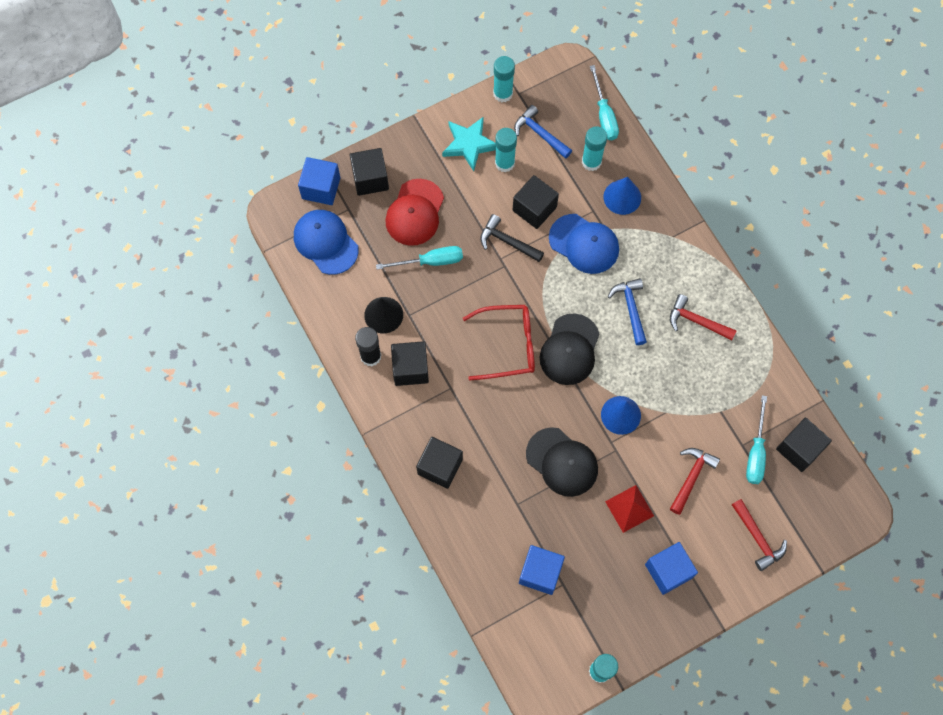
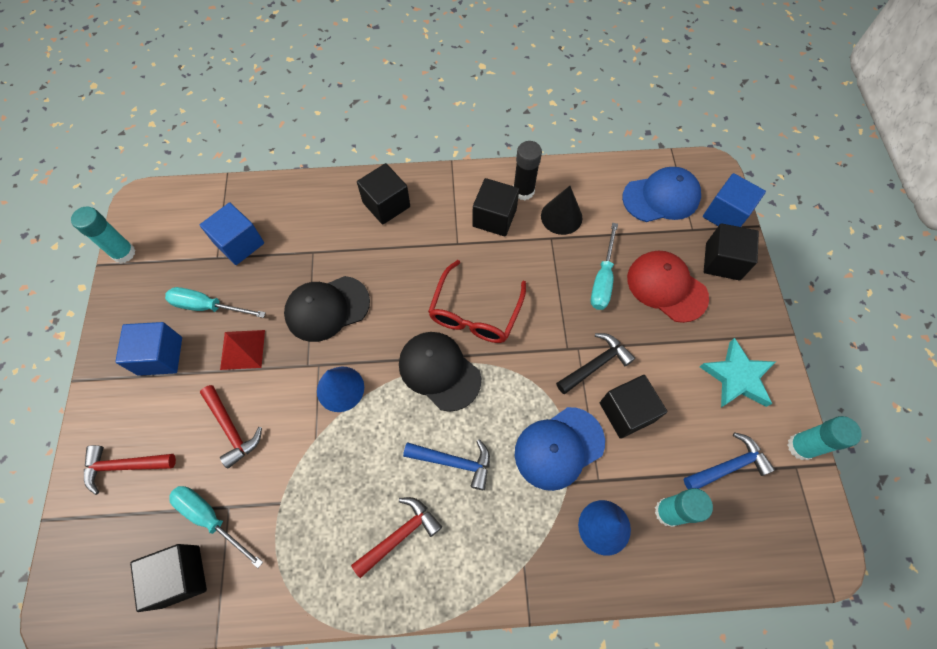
camera: 115 degrees right, 5 degrees down
turquoise glue stick [495,128,517,172] -> none
turquoise screwdriver [590,65,619,140] -> turquoise screwdriver moved to [165,287,266,318]

